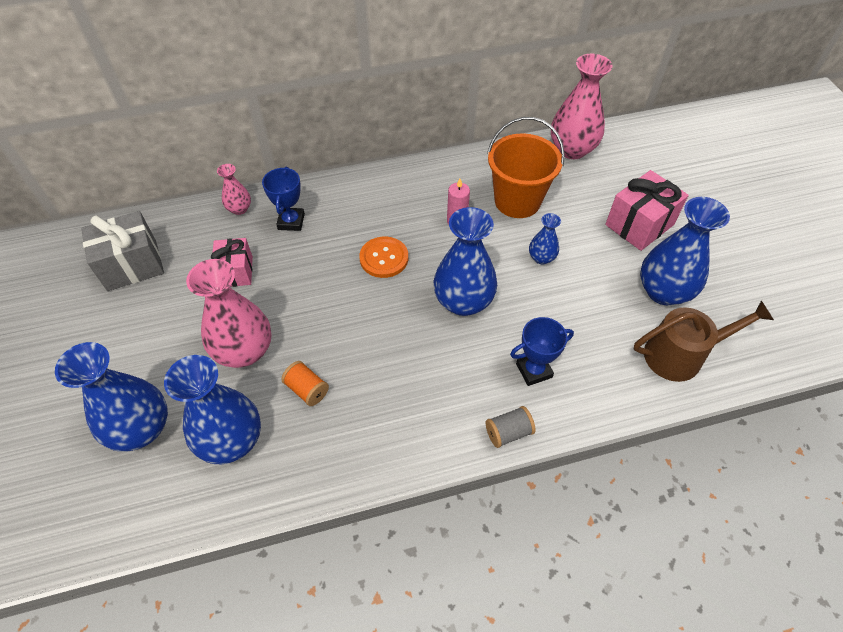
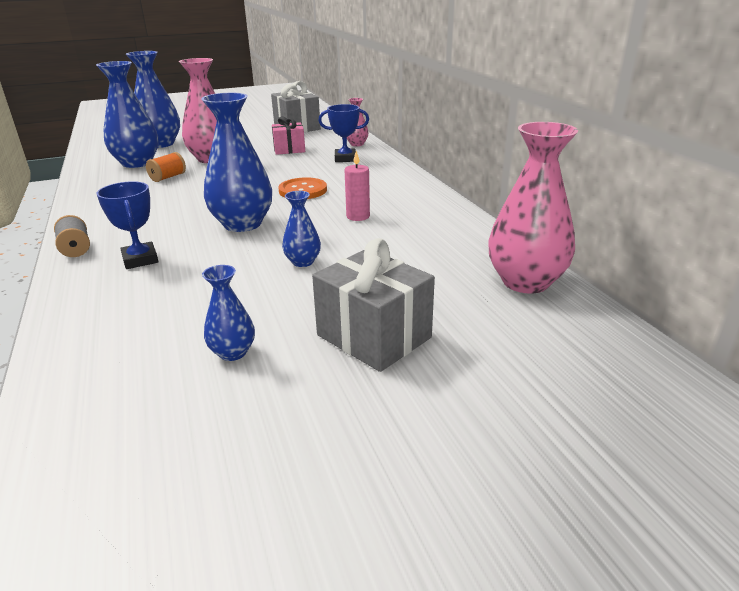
camera: 85 degrees right, 25 degrees down
orange bucket [487,117,565,218] -> none
pink gift [605,170,689,251] -> grey gift [312,238,435,372]
brown watering can [634,300,774,382] -> none
blue vase [640,197,730,305] -> blue vase [202,265,255,361], size x0.50

